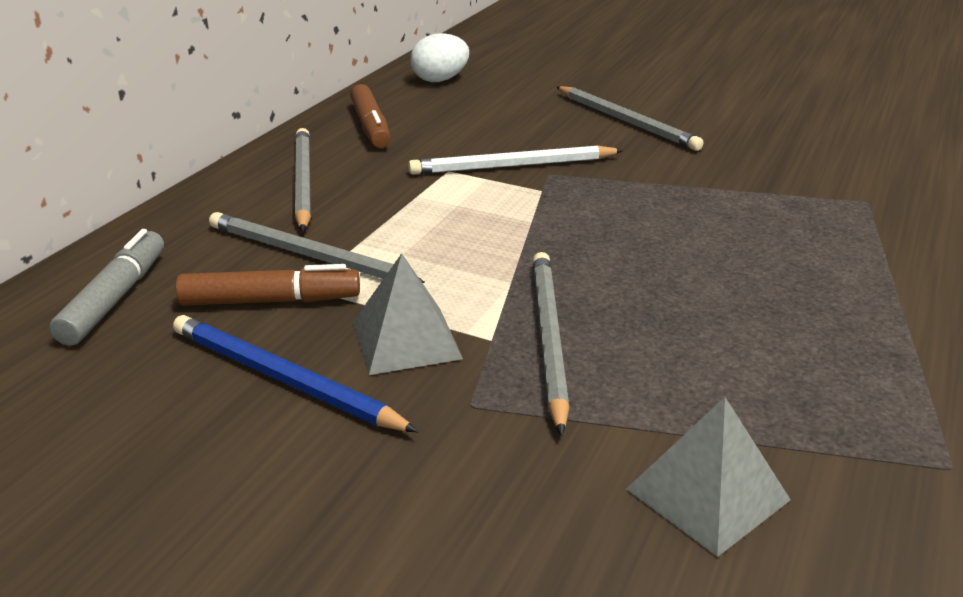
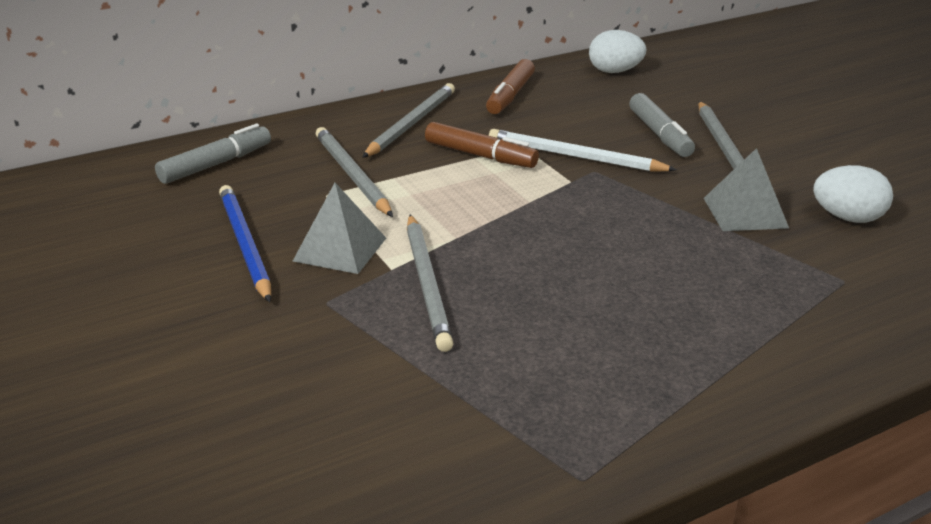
camera: 35 degrees right, 0 degrees up
brown marker [176,264,360,306] -> brown marker moved to [425,122,539,168]
grey pencil [533,252,569,436] -> grey pencil turned 135 degrees clockwise [407,215,454,352]
grey pyramid [626,397,791,557] -> grey pyramid moved to [704,148,789,231]
none -> grey marker [629,93,695,157]
none -> white egg [813,165,893,223]

